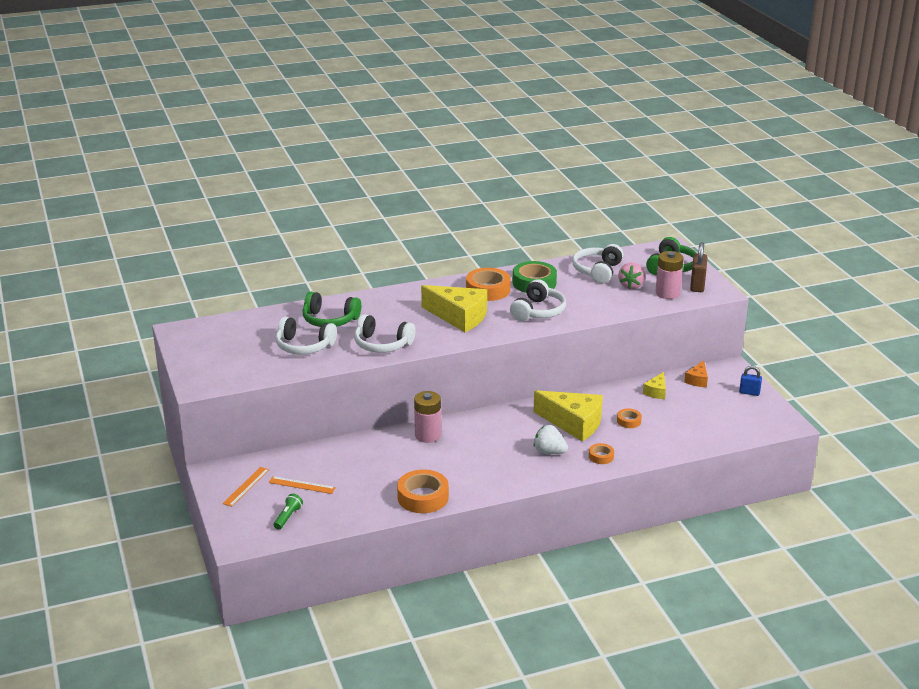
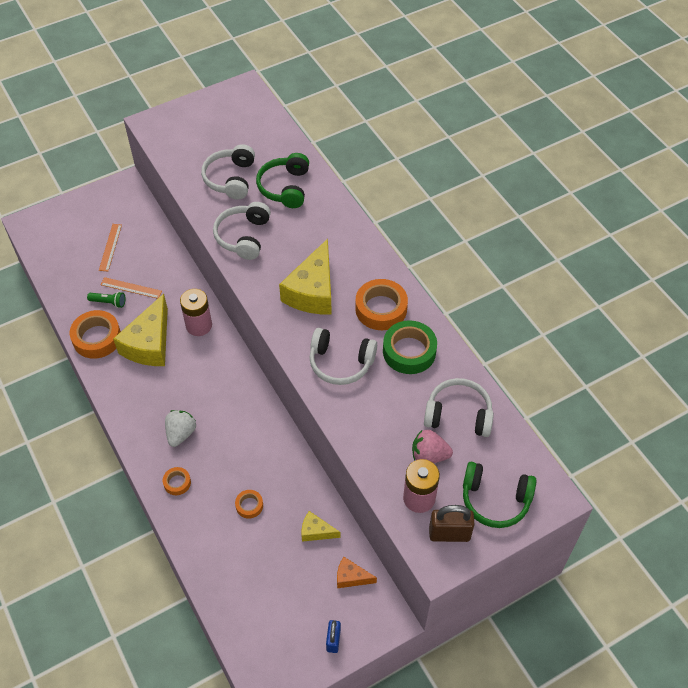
camera: 80 degrees right, 25 degrees up
orange ruler [223,467,269,507] -> orange ruler moved to [101,277,162,299]
green flashlight [274,494,303,529] -> green flashlight moved to [87,292,125,308]
yellow cheese [534,390,603,441] -> yellow cheese moved to [113,294,168,366]

